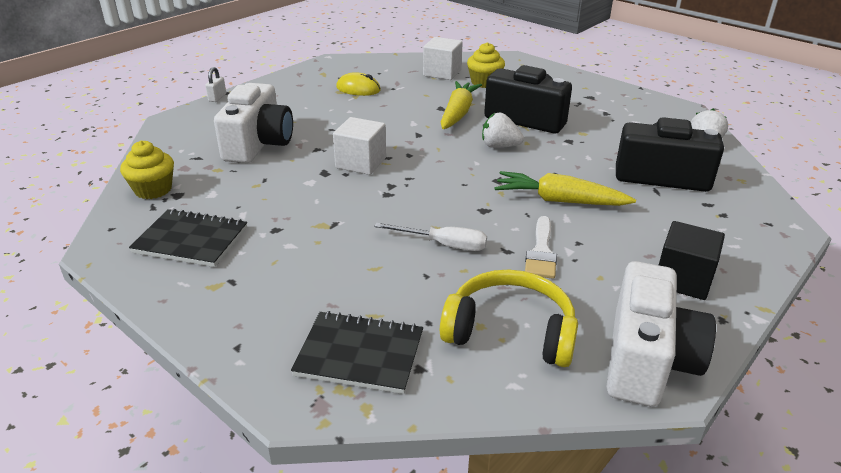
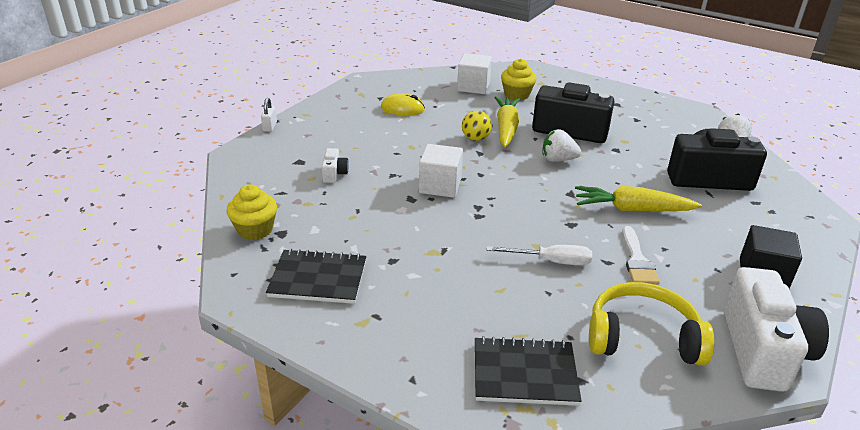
camera: 10 degrees left, 0 degrees up
white camera [214,83,293,163] -> white camera [322,148,349,183], size x0.43
none -> yellow ball [462,111,492,141]

